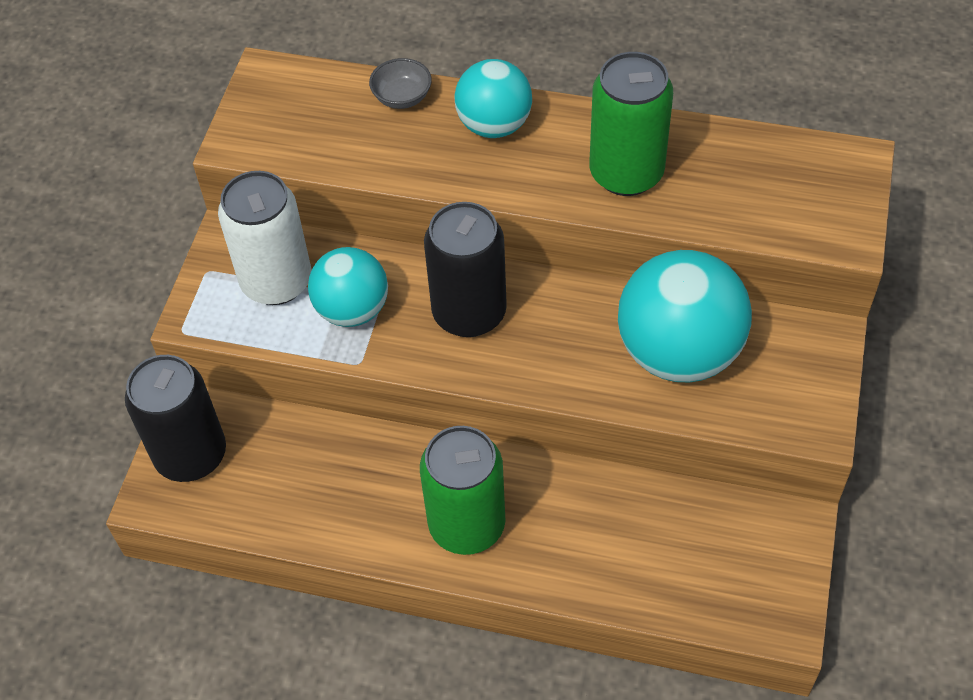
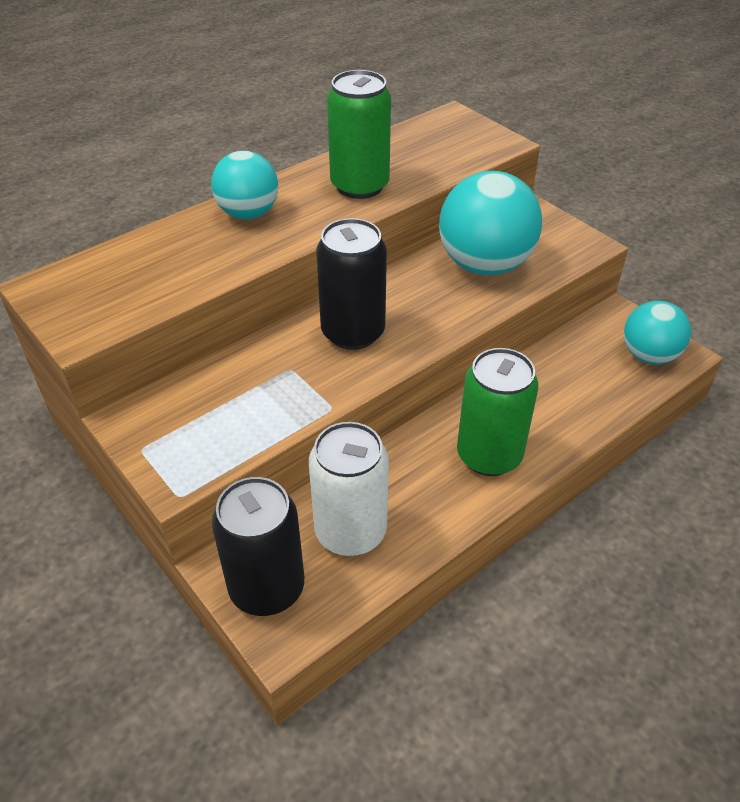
camera: 55 degrees left, 10 degrees down
white can [218,171,312,305] -> white can moved to [309,422,389,556]
turquoise ball [308,247,388,327] -> turquoise ball moved to [624,301,691,365]
grey bowl [369,58,432,109] -> none

